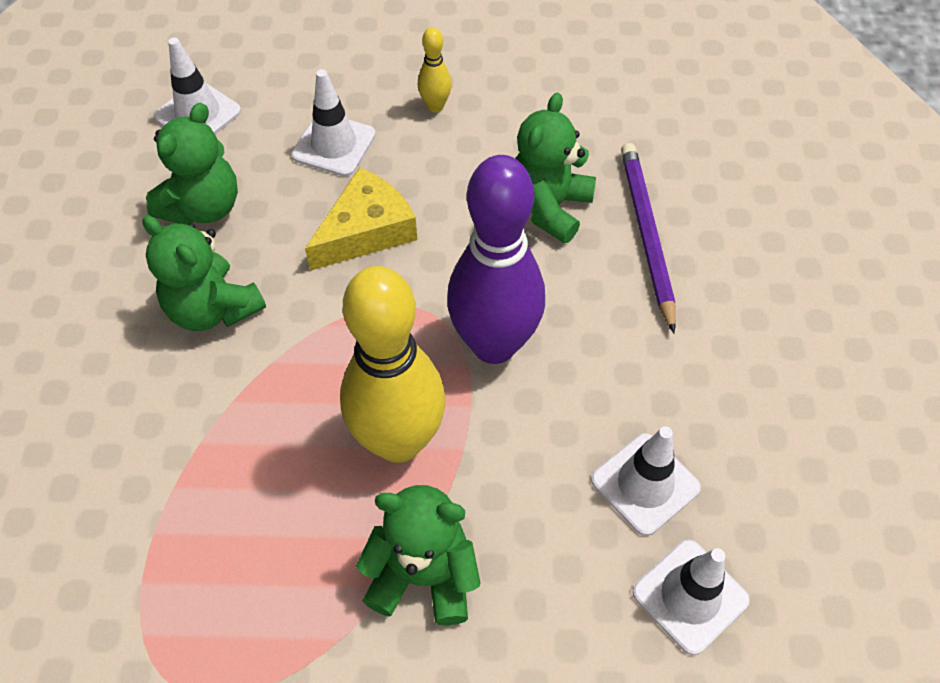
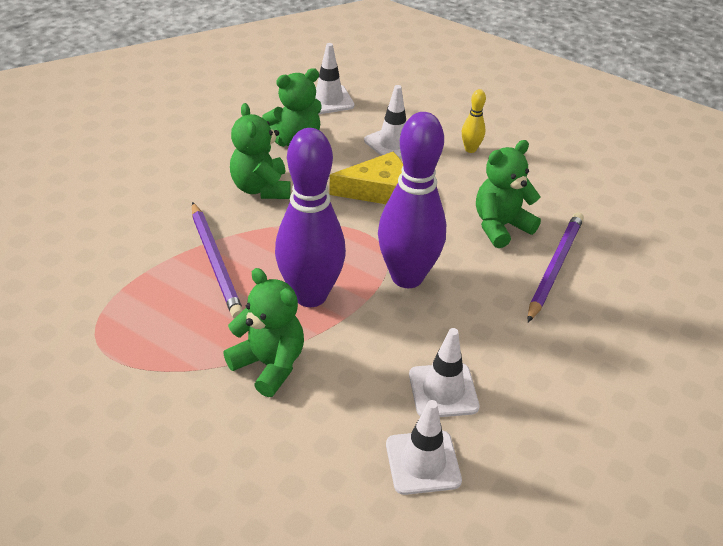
camera: 30 degrees right, 15 degrees down
yellow bowling pin [340,266,445,463] -> purple bowling pin [275,128,346,307]
none -> purple pencil [192,202,243,319]

